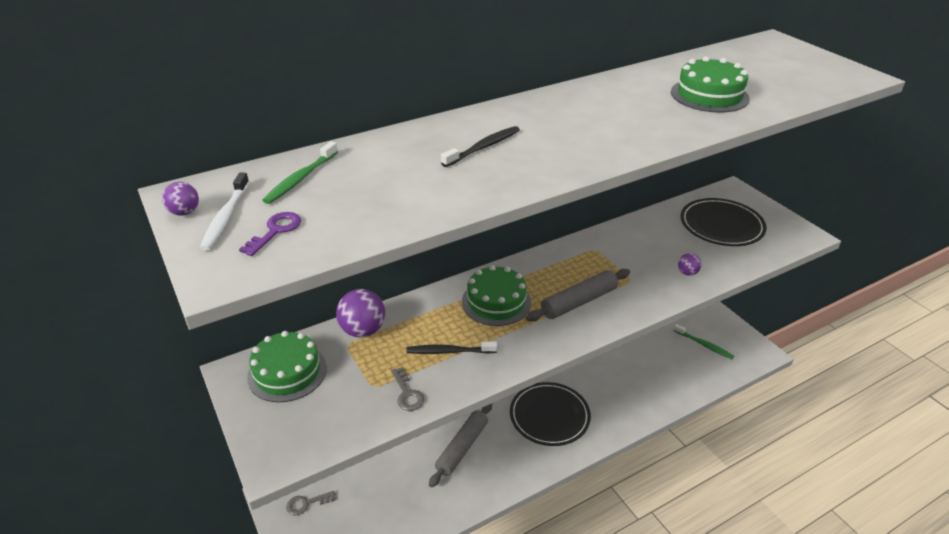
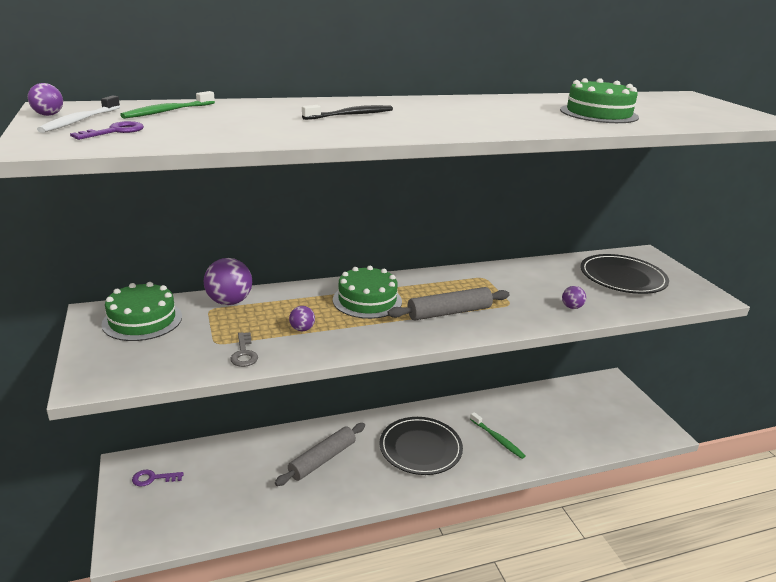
camera: 10 degrees right, 10 degrees down
grey key [286,491,335,515] -> purple key [132,470,184,487]
black toothbrush [407,342,497,354] -> purple ball [289,306,315,331]
green toothbrush [673,324,734,359] -> green toothbrush moved to [470,412,526,459]

